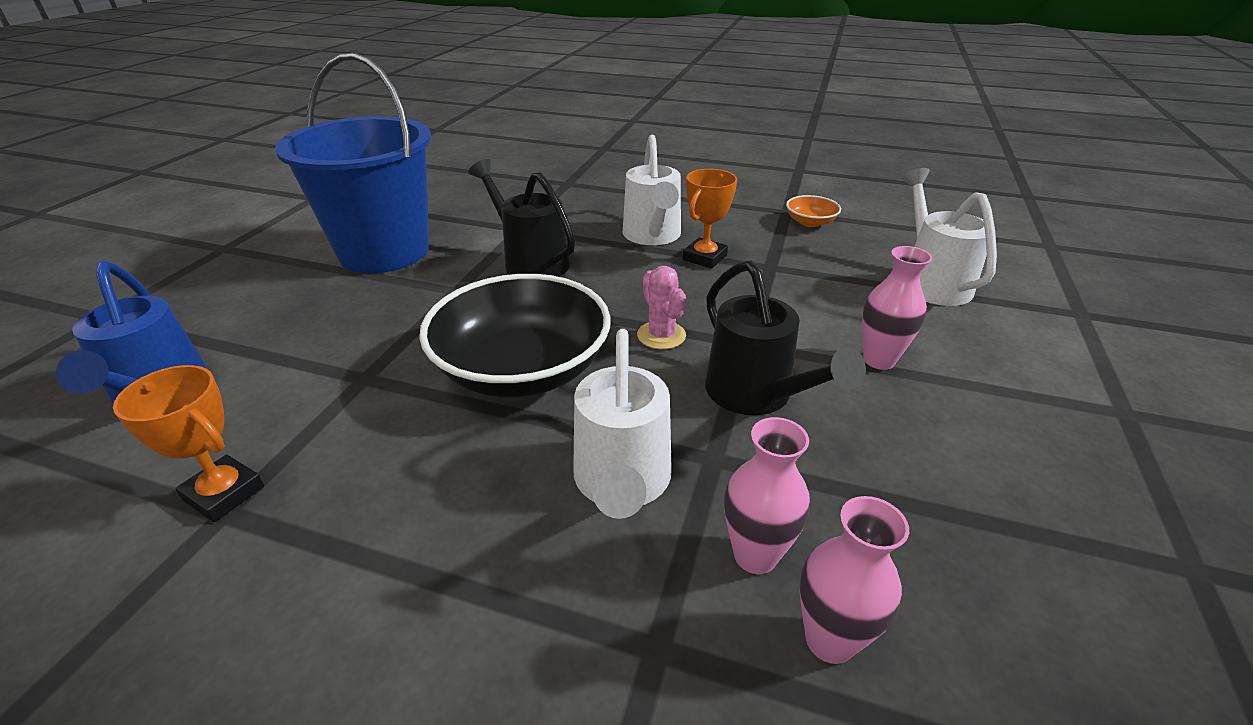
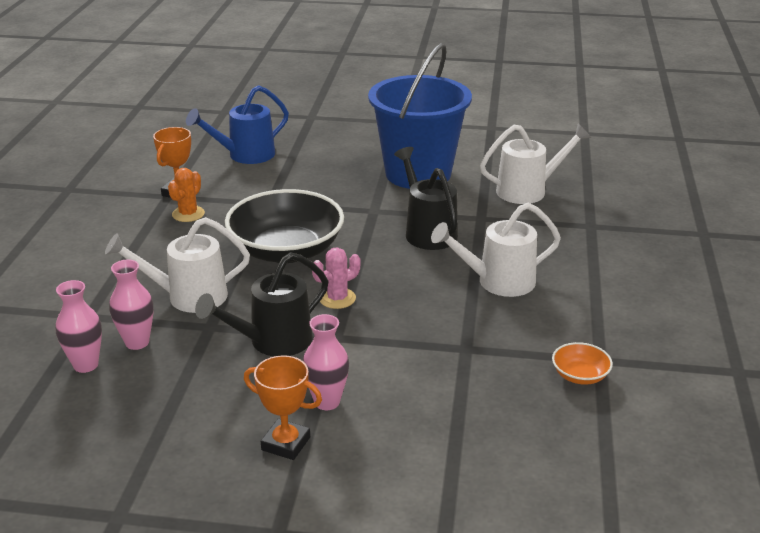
camera: 80 degrees right, 5 degrees down
black watering can [468,159,575,277] -> black watering can turned 60 degrees counterclockwise [394,147,458,250]
orange trophy [683,169,737,269] -> orange trophy moved to [244,355,322,460]
white watering can [901,168,997,306] -> white watering can moved to [480,124,591,204]
none -> orange cactus [168,168,205,222]

